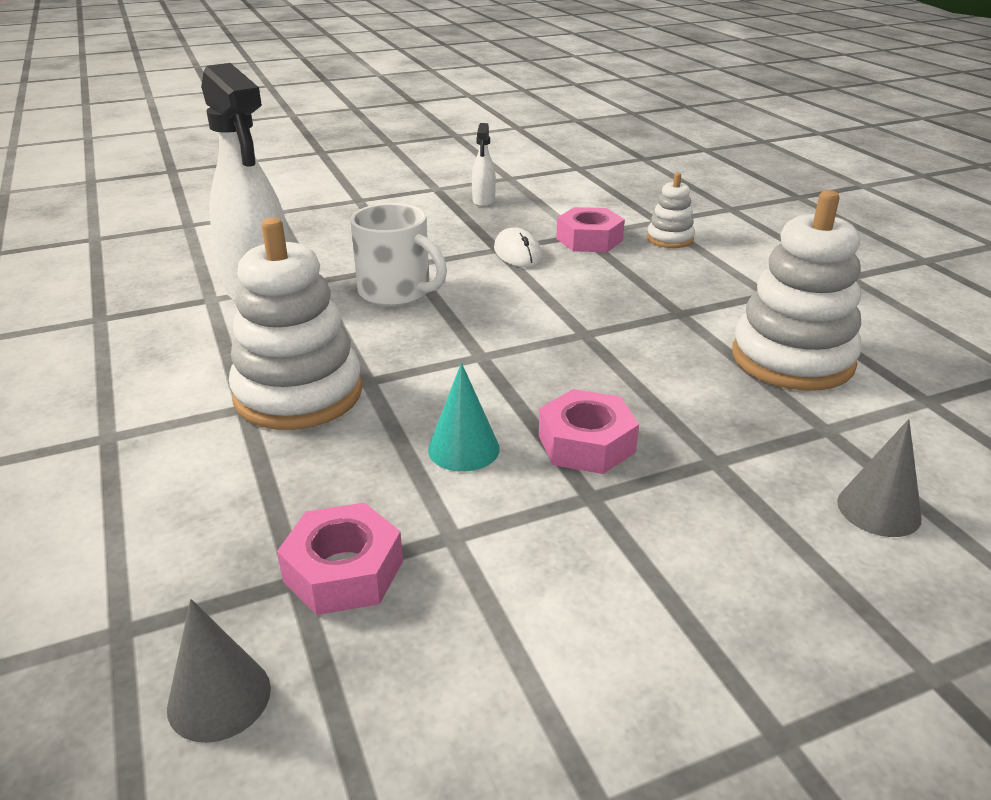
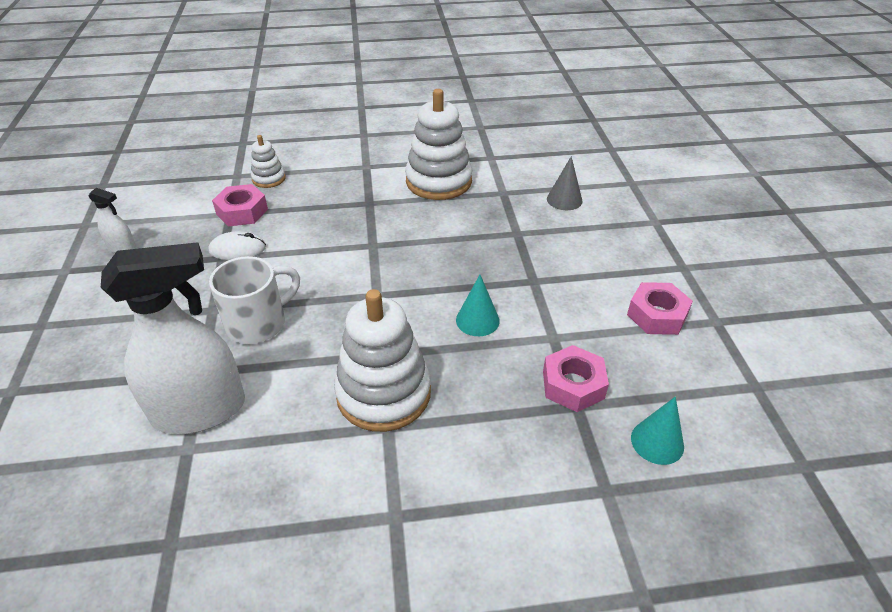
camera: 75 degrees left, 10 degrees up
grey cone [167,599,271,743] -> turquoise cone [631,397,684,465]
pink nut [539,389,639,474] -> pink nut moved to [627,282,693,335]

